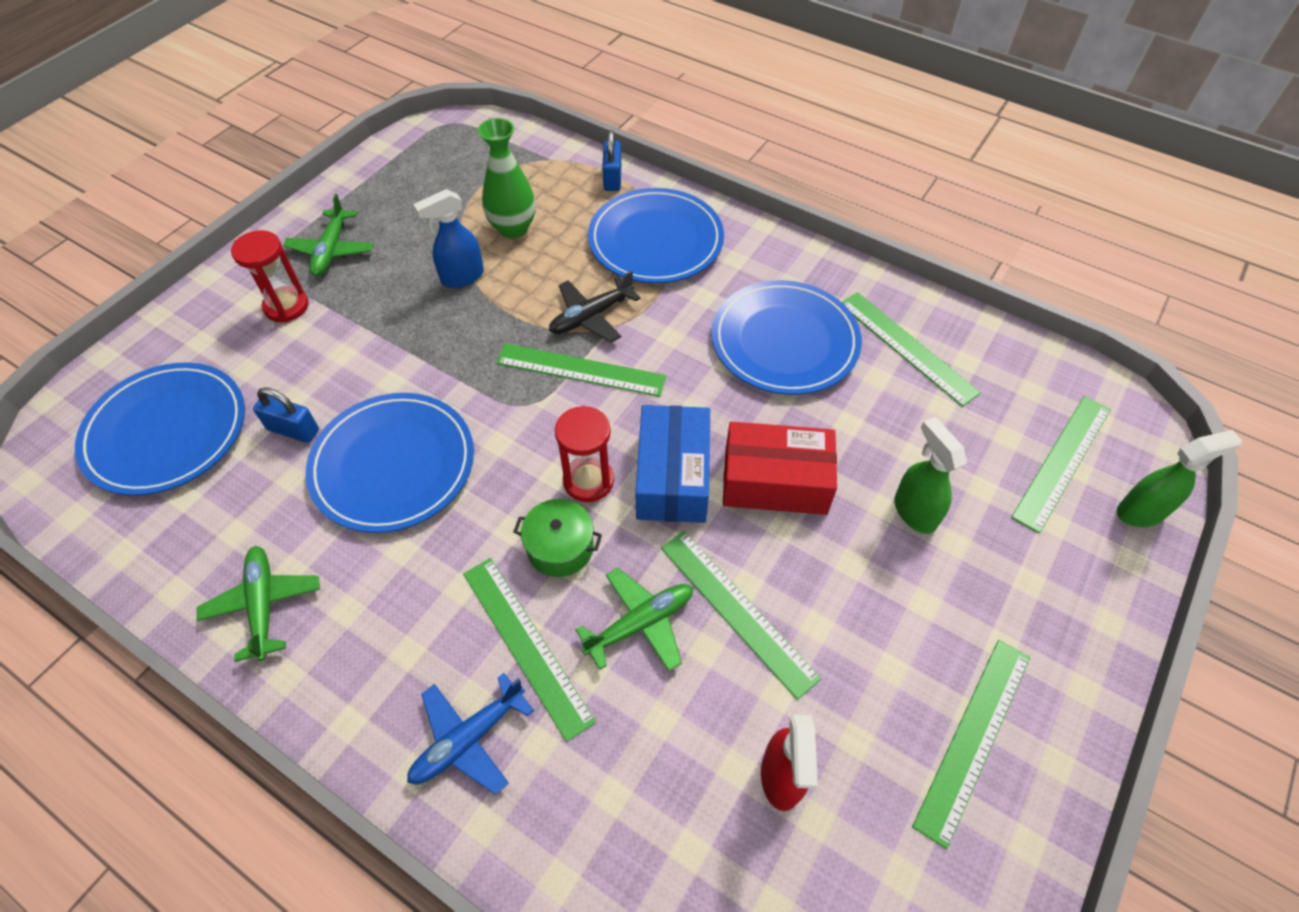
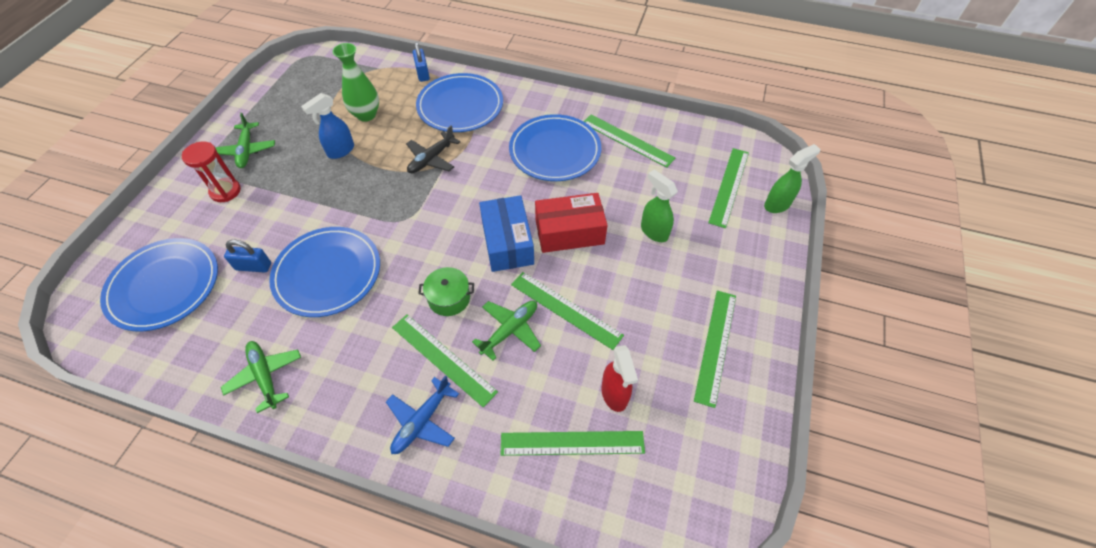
camera: 15 degrees left, 0 degrees up
green ruler [496,343,667,397] -> green ruler moved to [501,431,645,456]
red hourglass [555,406,614,502] -> none

